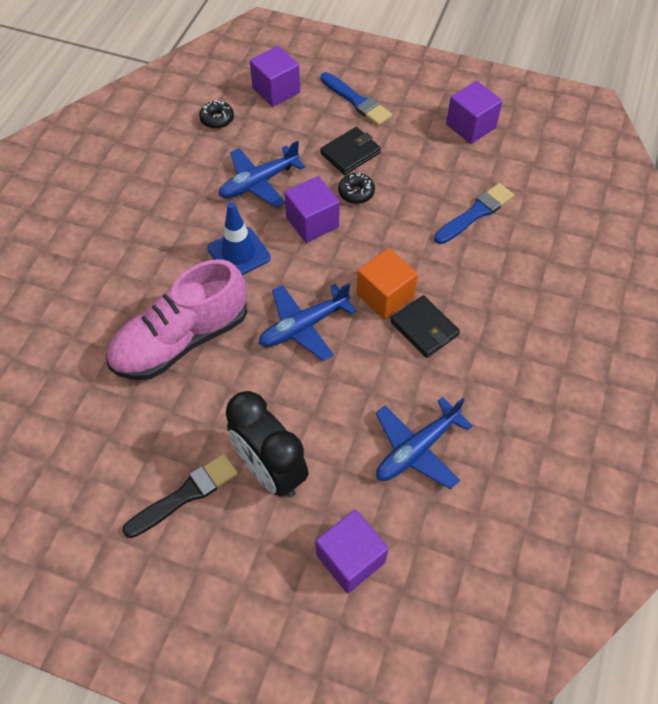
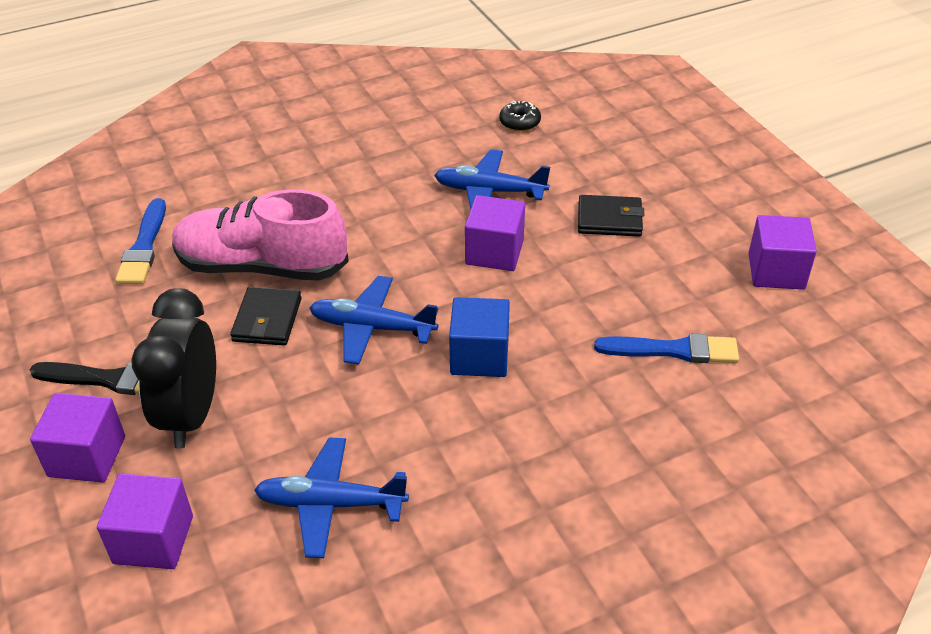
camera: 45 degrees right, 15 degrees down
blue traffic cone [207,202,271,275] -> none
purple cube [250,46,300,107] -> purple cube moved to [30,393,125,483]
blue brush [320,72,392,126] -> blue brush moved to [115,198,166,284]
black donut [338,173,375,204] -> none
orange cube [357,248,418,319] -> blue cube [449,297,510,377]
black wallet [390,295,460,358] -> black wallet moved to [230,287,302,346]

